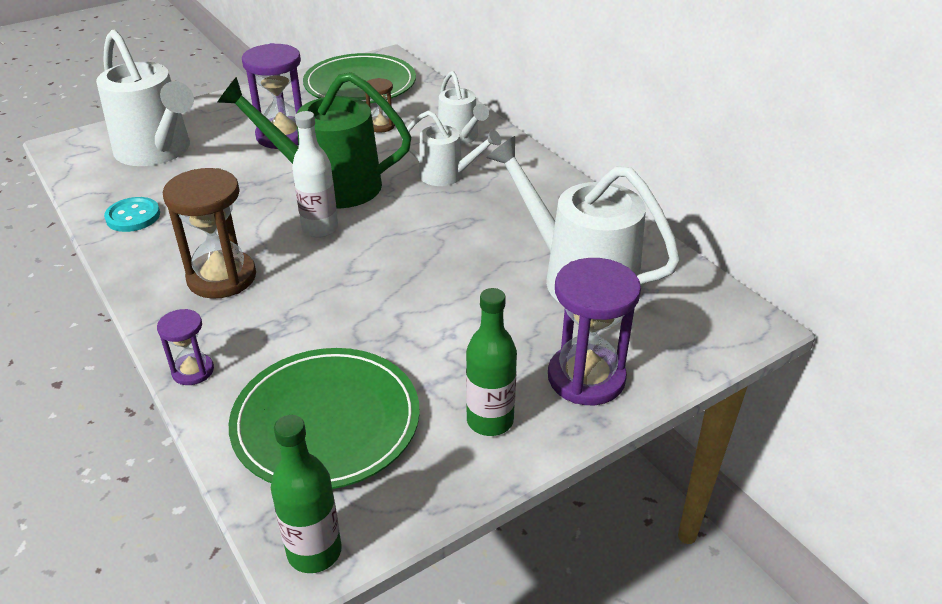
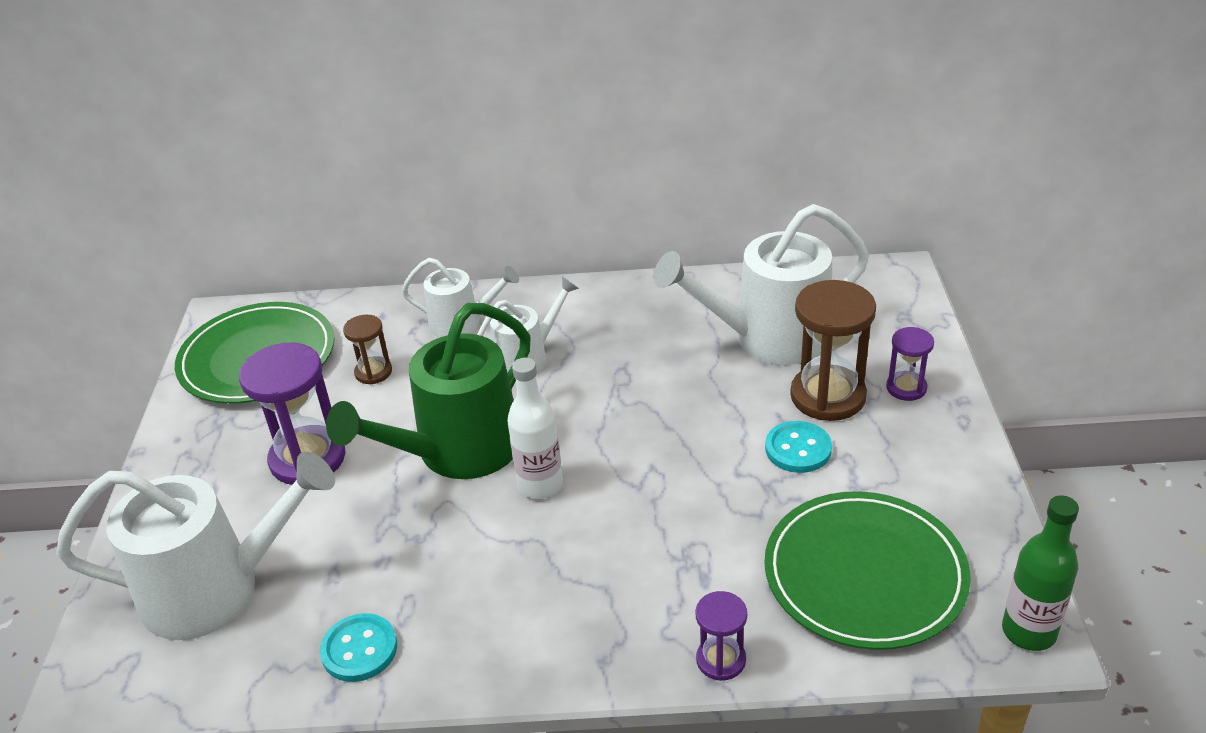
camera: 55 degrees left, 0 degrees up
brown hourglass [163,168,256,299] -> brown hourglass moved to [790,280,876,421]
green bottle [466,288,517,436] -> none
purple hourglass [548,258,641,405] -> purple hourglass [886,327,934,401], size x0.53
none -> turquoise button [765,421,832,473]

